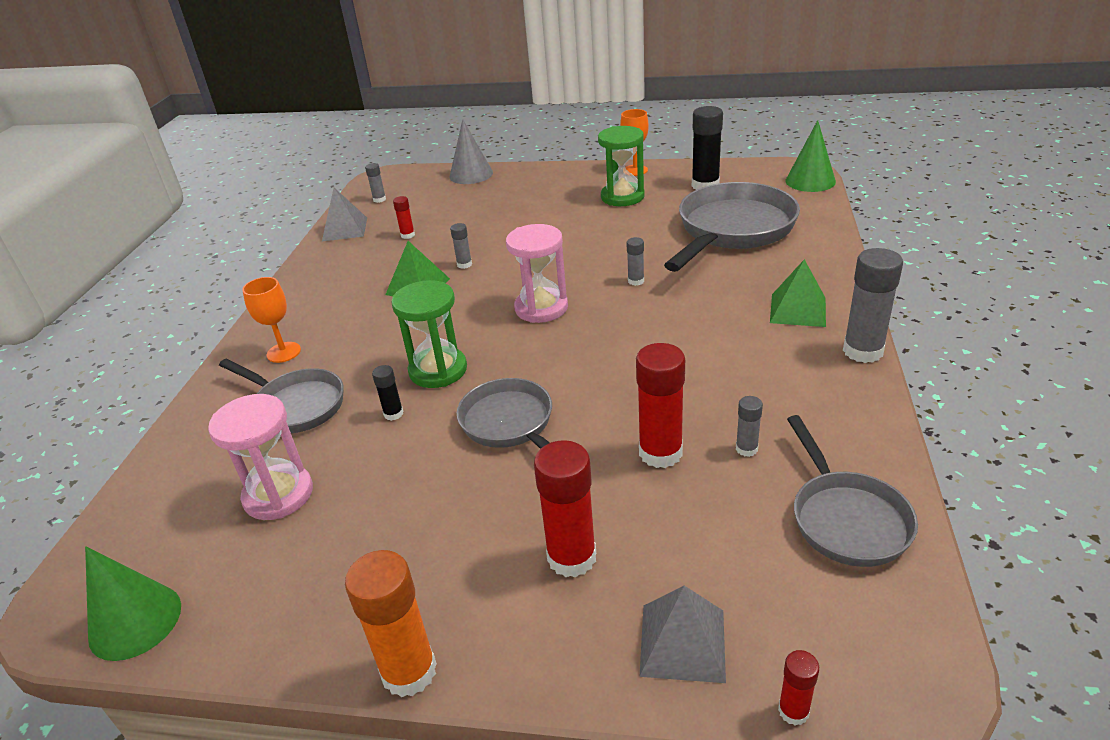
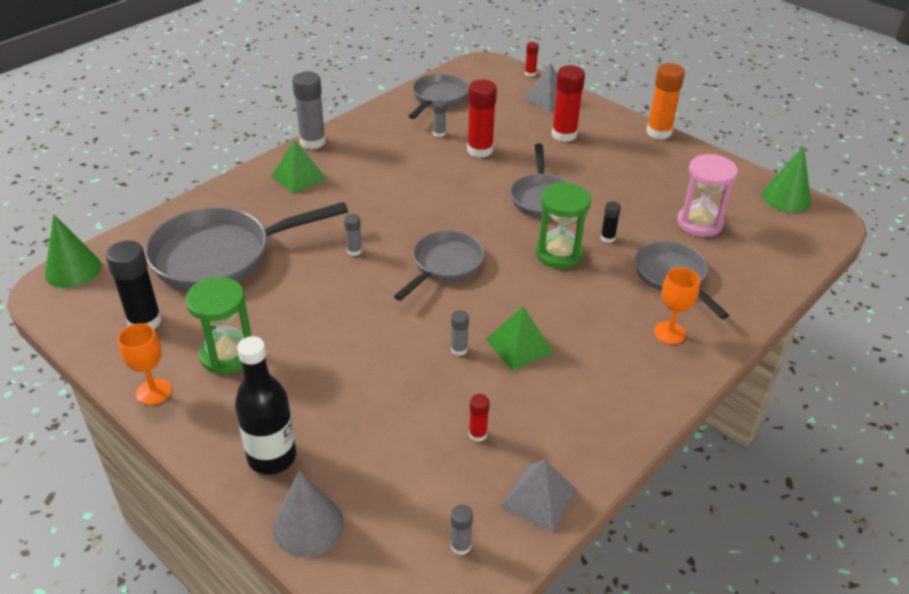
camera: 150 degrees left, 5 degrees up
pink hourglass [506,224,568,323] -> grey pan [394,230,485,301]
none -> black bottle [235,336,296,475]

